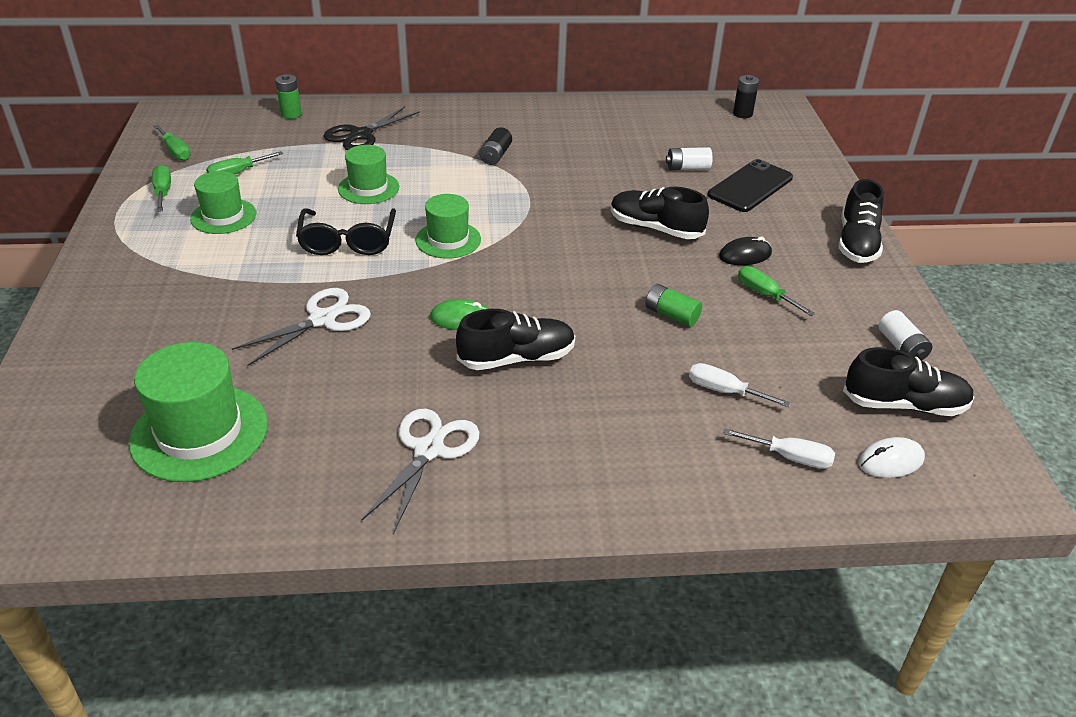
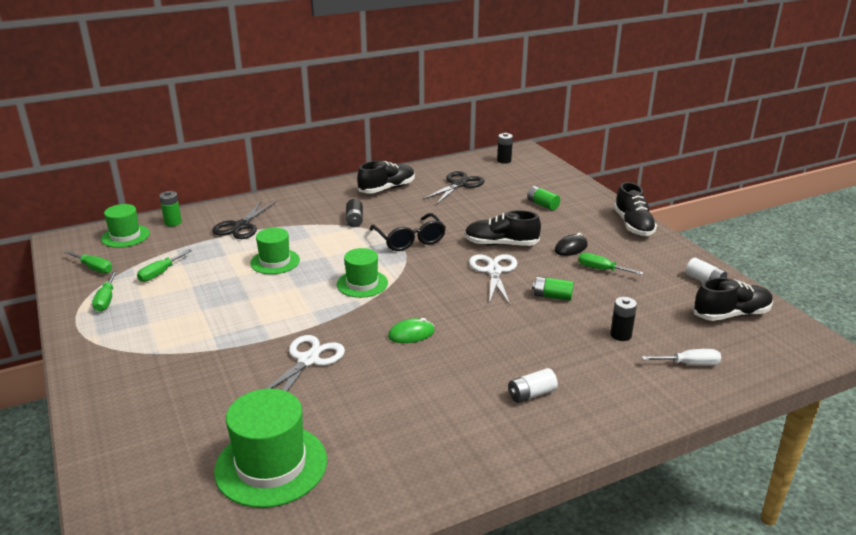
camera: 20 degrees left, 10 degrees down
green screwdriver [152,165,171,212] -> green screwdriver turned 150 degrees counterclockwise [92,271,117,312]
green hat [190,171,256,234] -> green hat moved to [101,204,150,248]
black glasses [296,208,396,255] -> black glasses moved to [369,213,446,251]
white scissors [362,409,479,532] -> white scissors moved to [469,254,517,305]
black shoe [456,309,575,370] -> black shoe moved to [357,161,415,194]
white battery [666,147,713,171] -> white battery moved to [508,368,558,403]
white screwdriver [689,363,791,407] -> black battery [610,297,637,341]
black phone [708,159,793,212] -> green battery [527,186,560,210]
white mouse [858,437,925,478] -> none
none -> black scissors [423,171,485,205]

